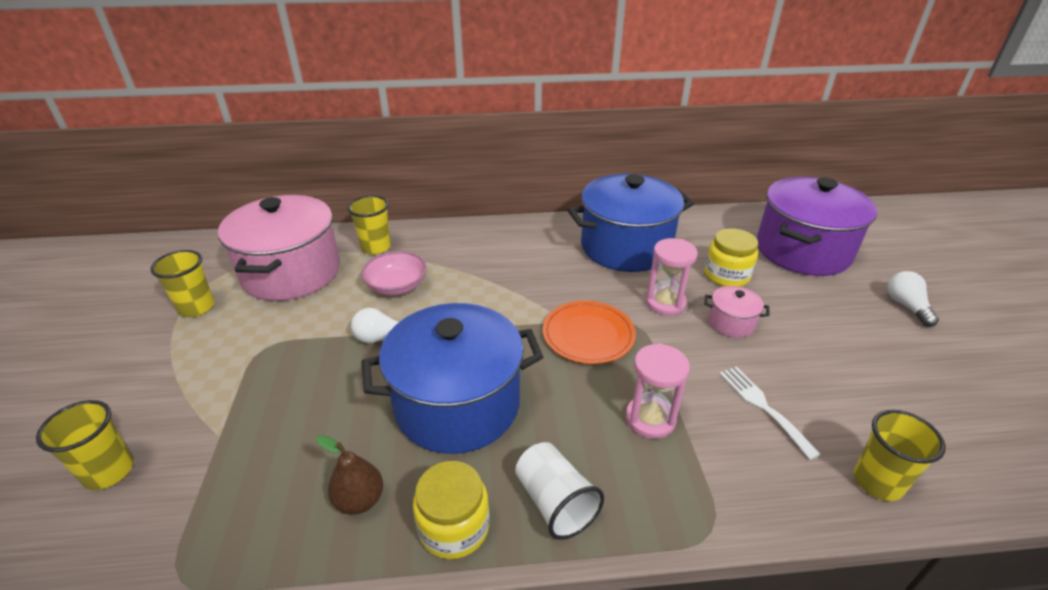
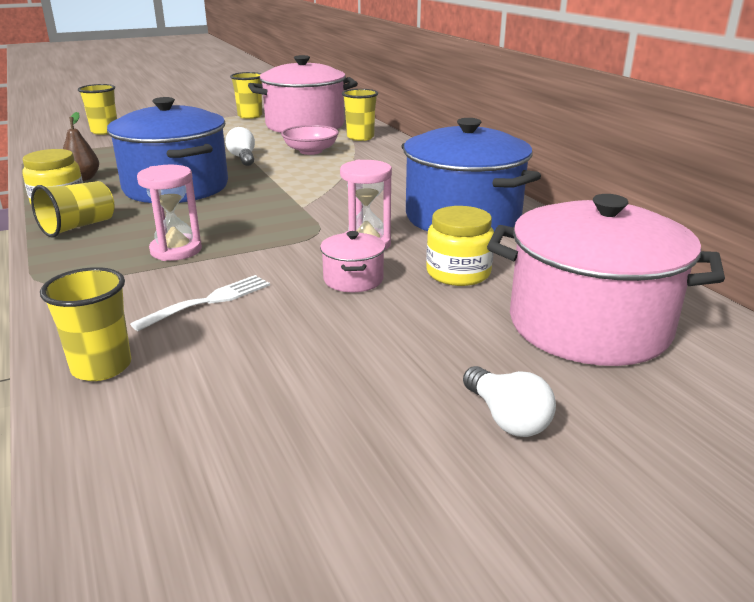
camera: 70 degrees right, 10 degrees down
white cup [515,442,604,540] -> yellow cup [31,181,115,238]
orange plate [543,301,636,364] -> none
purple pot [757,177,877,276] -> pink pot [487,194,725,366]
white light bulb [887,271,939,327] -> white light bulb turned 90 degrees clockwise [463,366,556,437]

